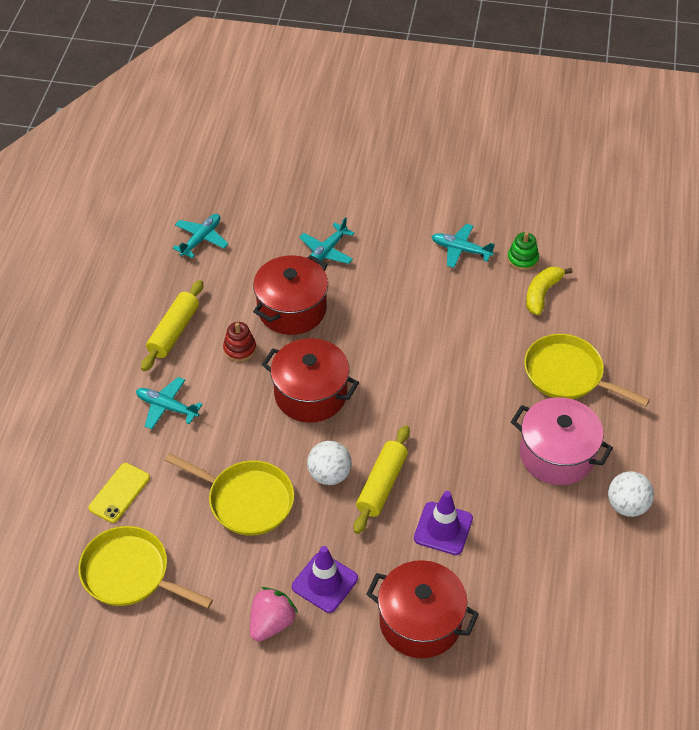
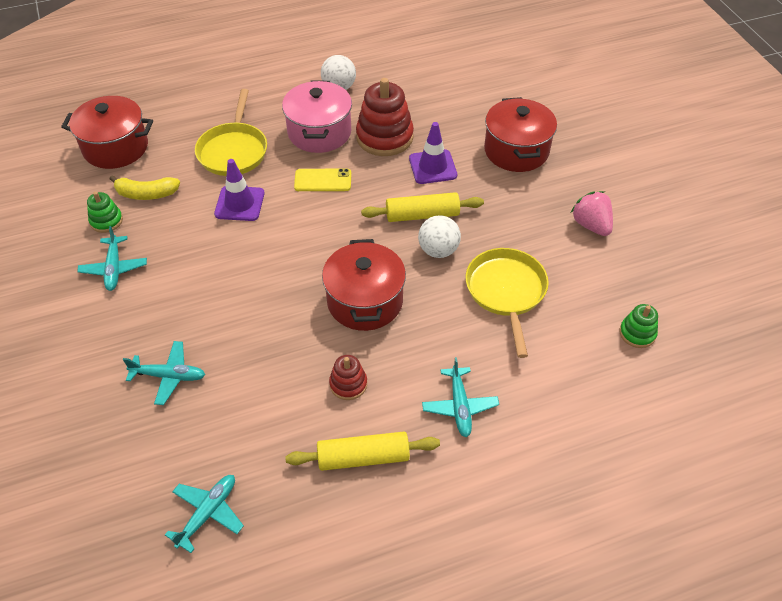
camera: 120 degrees left, 0 degrees up
yellow pan [78,526,213,608] -> green stacking toy [619,304,658,348]
yellow phone [88,463,150,523] -> yellow phone moved to [294,168,351,191]
turquoise plane [173,214,229,258] -> turquoise plane turned 120 degrees clockwise [165,475,244,553]
pink strawberry [250,587,298,642] -> pink strawberry turned 60 degrees clockwise [571,191,613,236]
red pot [253,255,328,335] -> red pot moved to [61,96,153,169]
purple traffic cone [292,546,358,613] -> purple traffic cone moved to [214,159,264,221]
none -> red stacking toy [356,78,414,156]

